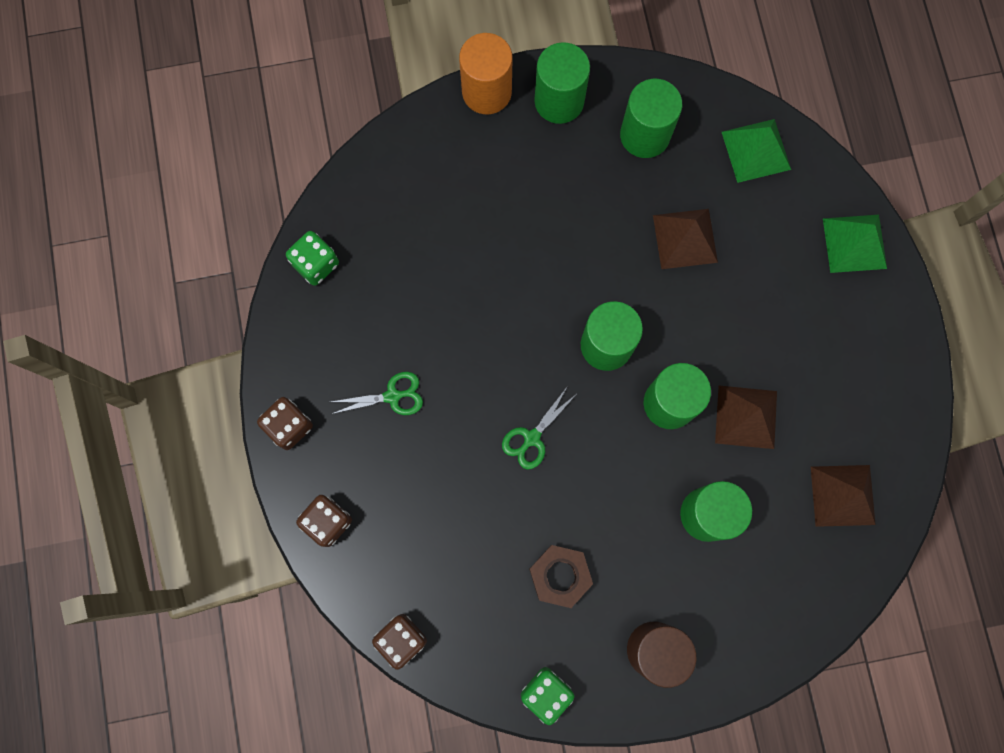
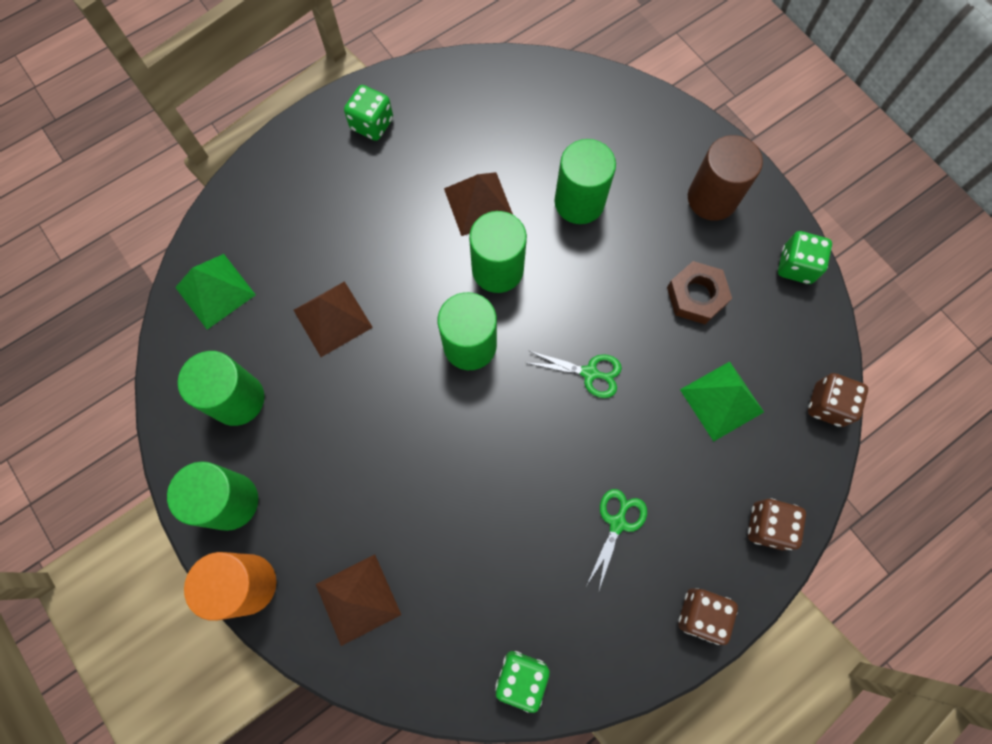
camera: 115 degrees left, 5 degrees down
green scissors [331,372,423,415] -> green scissors turned 60 degrees clockwise [586,489,647,590]
brown pyramid [811,465,876,527] -> brown pyramid moved to [316,554,401,646]
green pyramid [823,215,887,273] -> green pyramid moved to [680,361,764,442]
none -> green dice [344,85,393,141]

